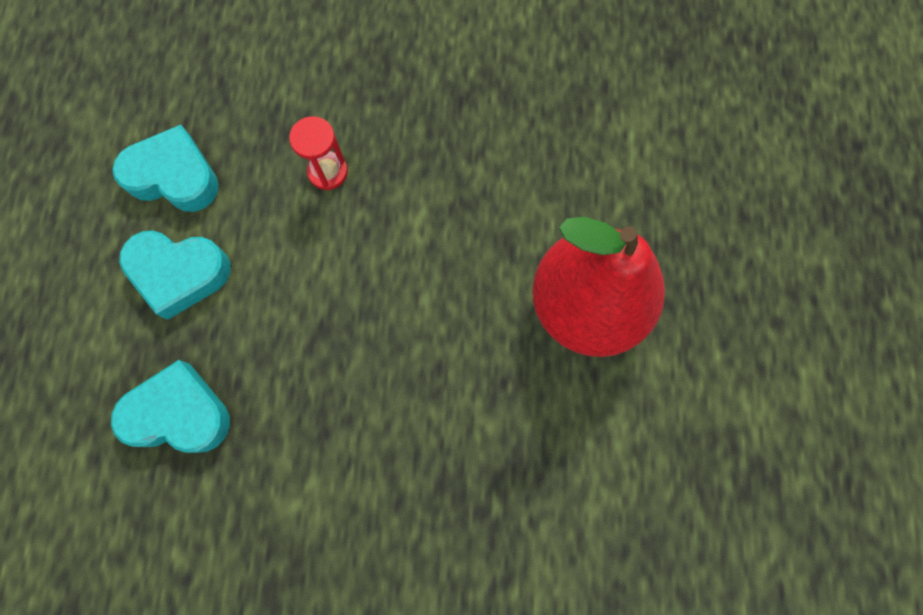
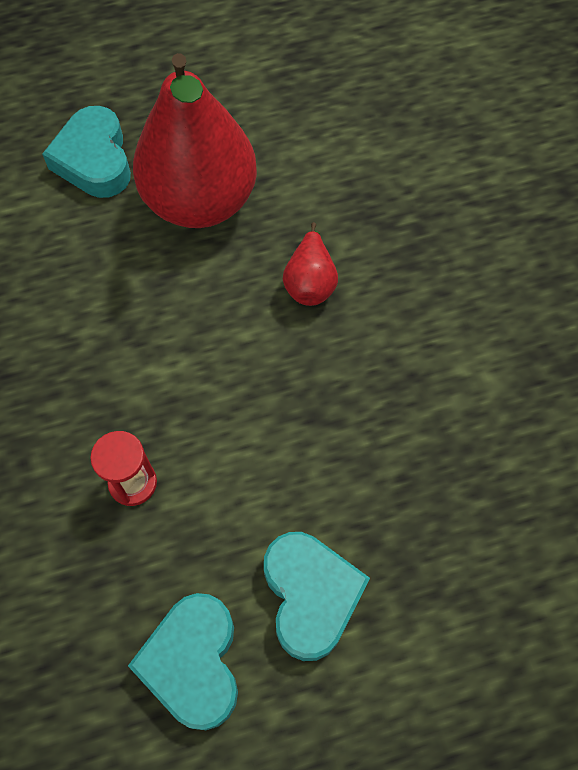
camera: 110 degrees left, 10 degrees down
turquoise heart [111,360,230,453] -> turquoise heart moved to [42,106,131,198]
none -> red pear [283,222,338,306]

